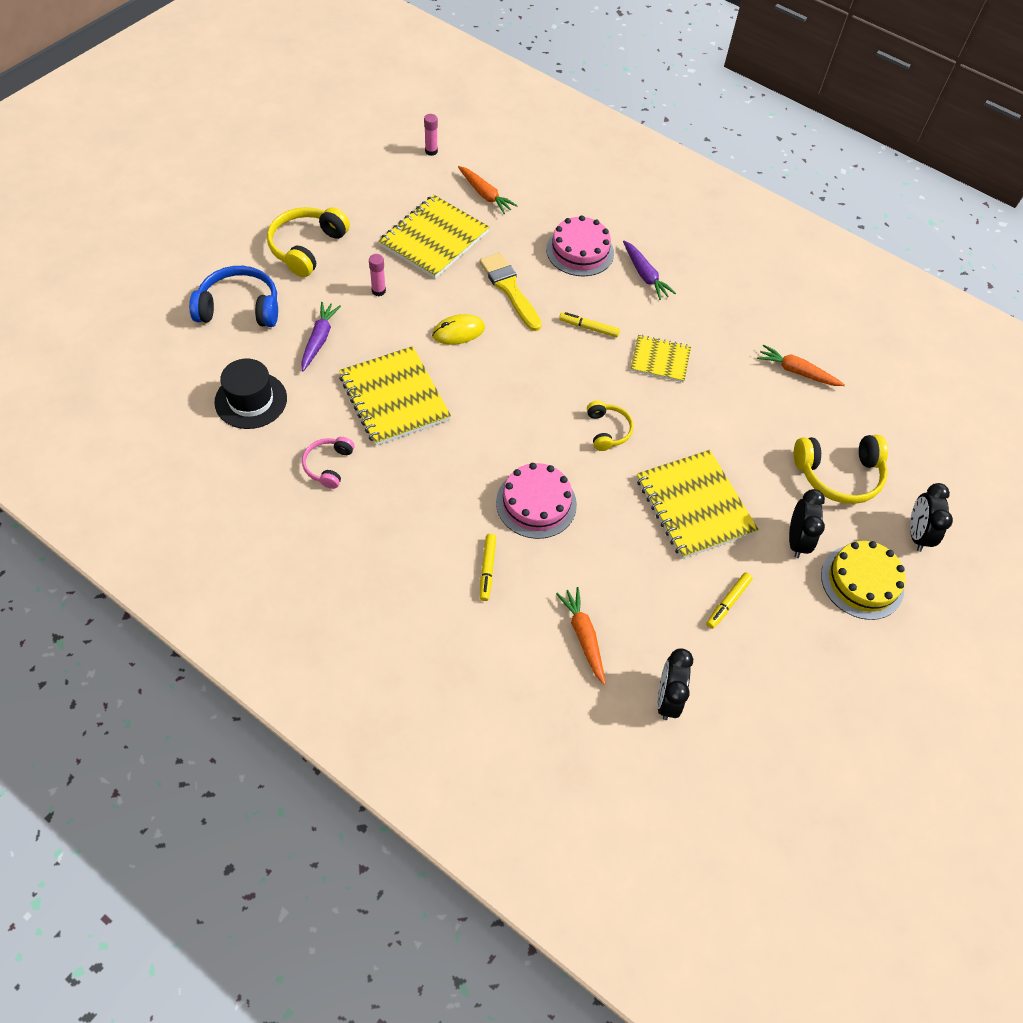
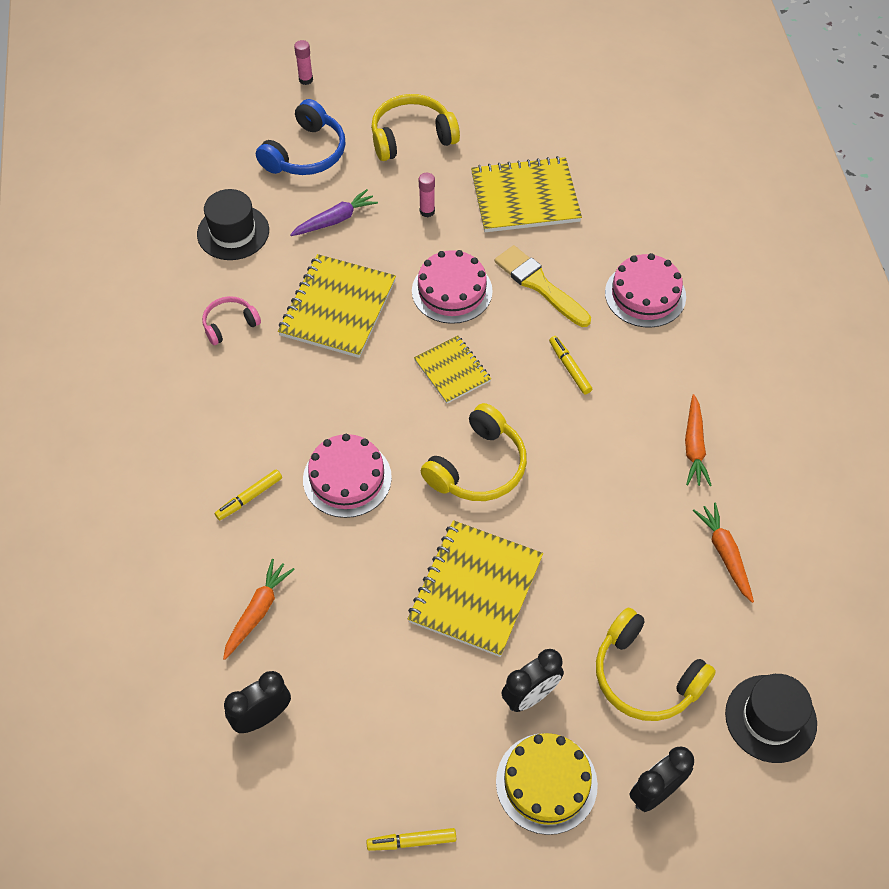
camera: 50 degrees right, 0 degrees up
blue headphones [189,266,278,327] -> blue headphones turned 75 degrees clockwise [256,99,345,175]
pink glue stick [424,114,438,156] -> pink glue stick moved to [294,40,313,85]
yellow mouse [432,314,485,345] -> pink cake [412,250,493,324]
orange carrot [458,166,518,214] -> orange carrot moved to [685,394,712,486]
yellow brush [480,253,542,331] -> yellow brush turned 60 degrees counterclockwise [495,245,591,327]
yellow headphones [587,401,633,451] -> yellow headphones [421,403,527,501], size x1.70
purple carrot [623,241,676,300] -> none
yellow notebook [630,335,691,382] -> yellow notebook moved to [414,335,491,404]
yellow marker [706,573,753,629] -> yellow marker moved to [366,828,456,851]
none -> black hat [725,674,817,763]

